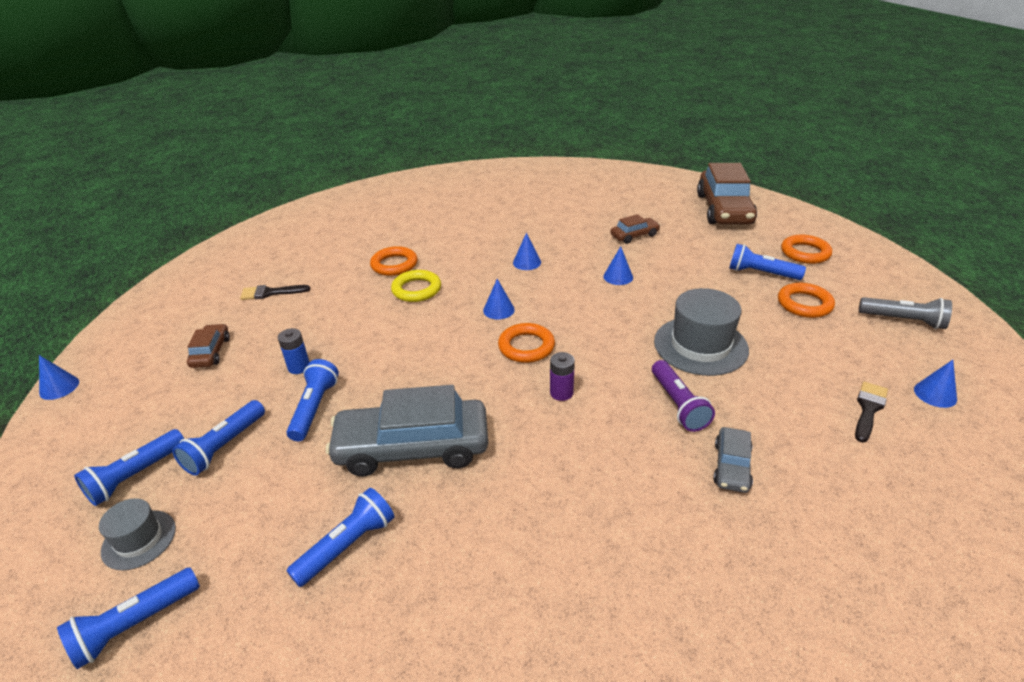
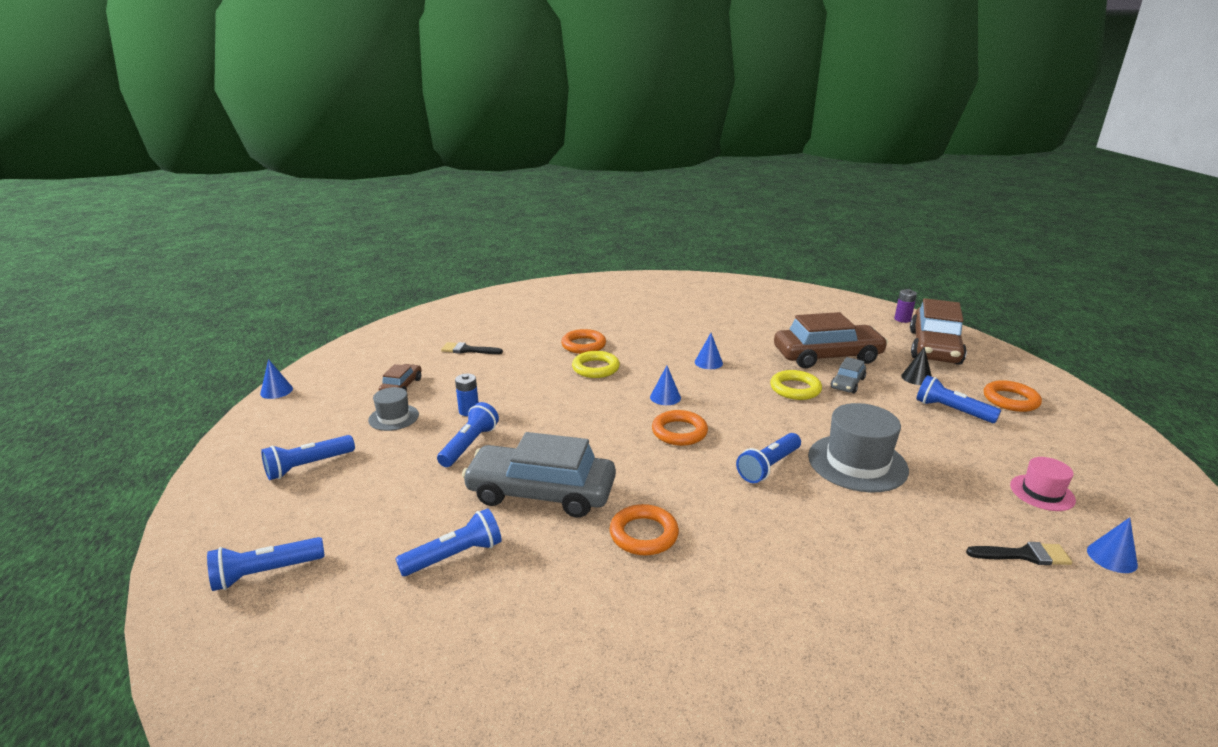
camera: 15 degrees right, 10 degrees down
grey hat [99,498,176,570] -> grey hat moved to [368,387,419,431]
blue flashlight [172,400,265,476] -> blue flashlight moved to [736,433,801,483]
purple battery [550,352,575,401] -> purple battery moved to [894,289,917,323]
blue cone [603,246,633,285] -> yellow ring [770,370,822,400]
brown car [611,214,660,244] -> brown car [774,312,888,369], size x2.09
purple flashlight [652,360,715,432] -> none
grey car [713,427,753,493] -> grey car moved to [831,357,866,394]
orange ring [778,283,835,318] -> orange ring moved to [610,504,679,555]
black brush [855,382,888,443] -> black brush turned 45 degrees clockwise [966,542,1073,565]
grey flashlight [859,297,952,329] -> none
none -> black cone [901,347,932,385]
none -> pink hat [1010,457,1076,511]

